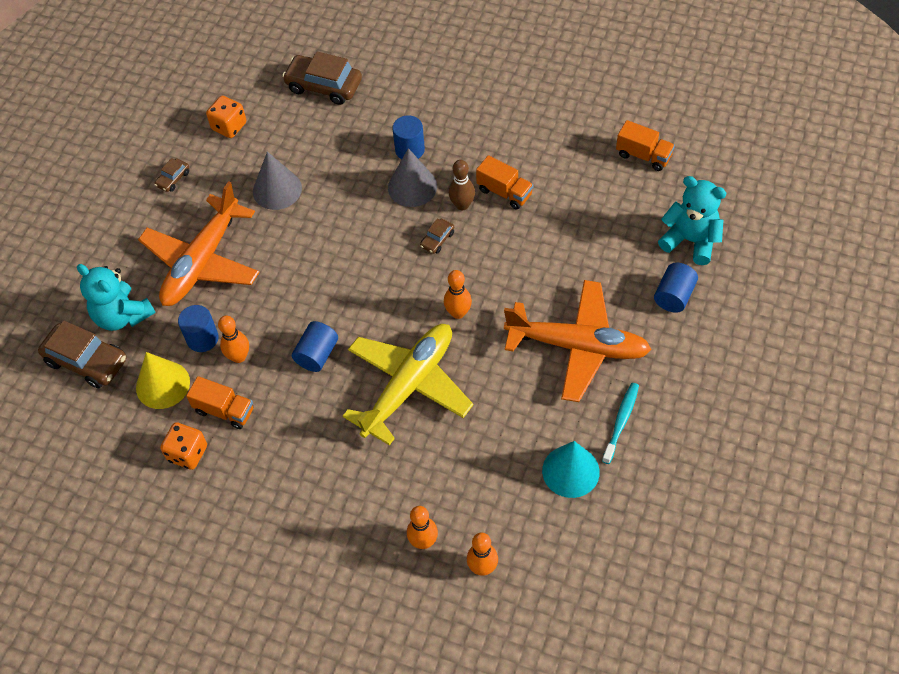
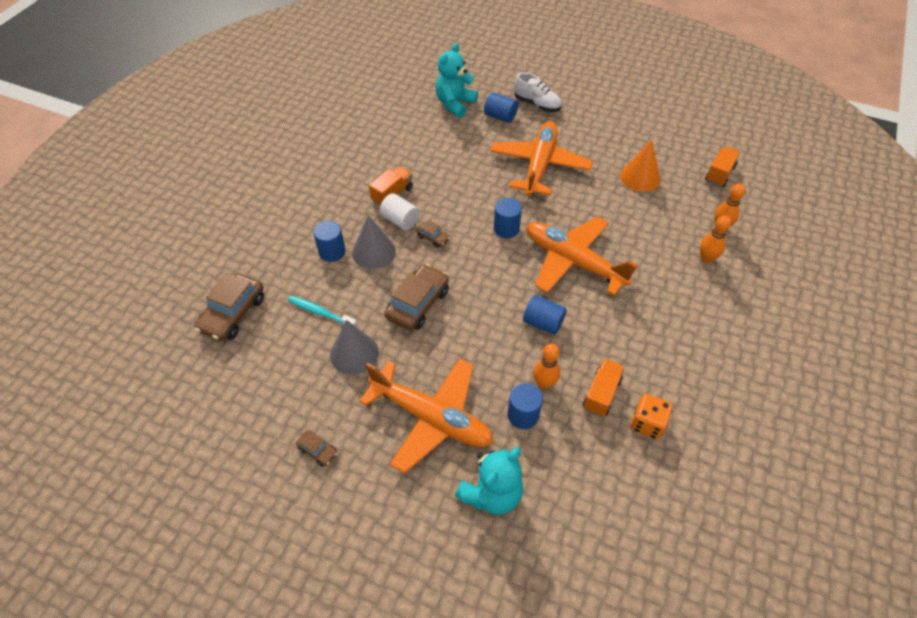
camera: 90 degrees left, 5 degrees down
brown car [38,320,126,388] -> brown car moved to [384,264,449,331]
yellow cone [136,352,190,409] -> none
orange dice [206,96,246,138] -> none
yellow plane [343,324,473,445] -> orange plane [527,216,638,296]
orange bowling pin [444,270,472,319] -> blue cylinder [494,198,522,238]
brown bowling pin [449,160,475,211] -> white cylinder [380,193,420,230]
turquoise cone [542,441,600,498] -> orange cone [620,140,661,192]
turquoise toothbrush [602,383,639,464] -> turquoise toothbrush moved to [288,296,357,327]
orange truck [616,120,675,171] -> orange truck moved to [705,146,740,187]
none -> white shoe [514,73,562,112]

